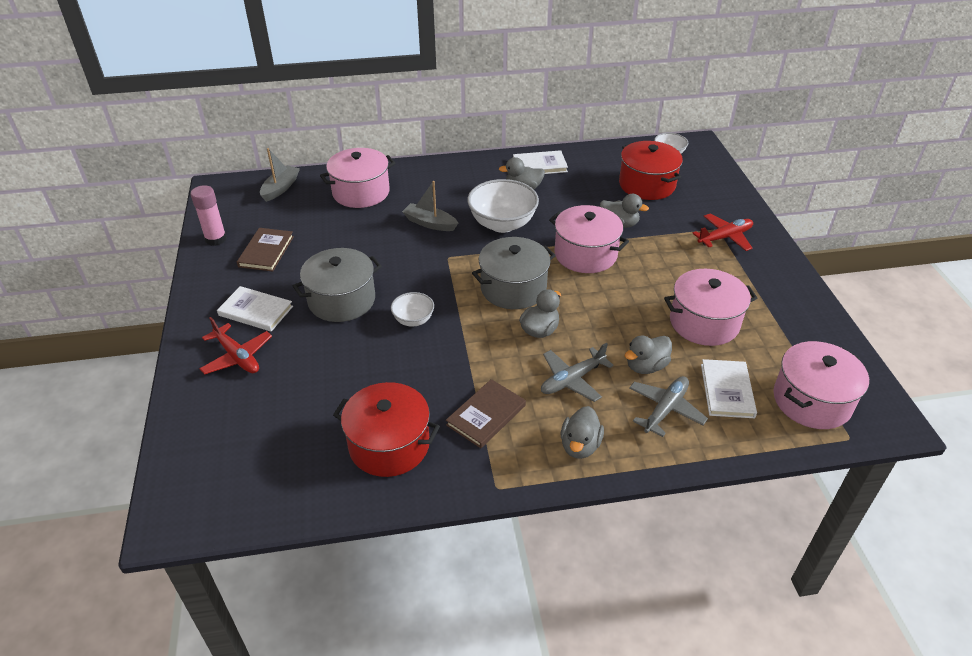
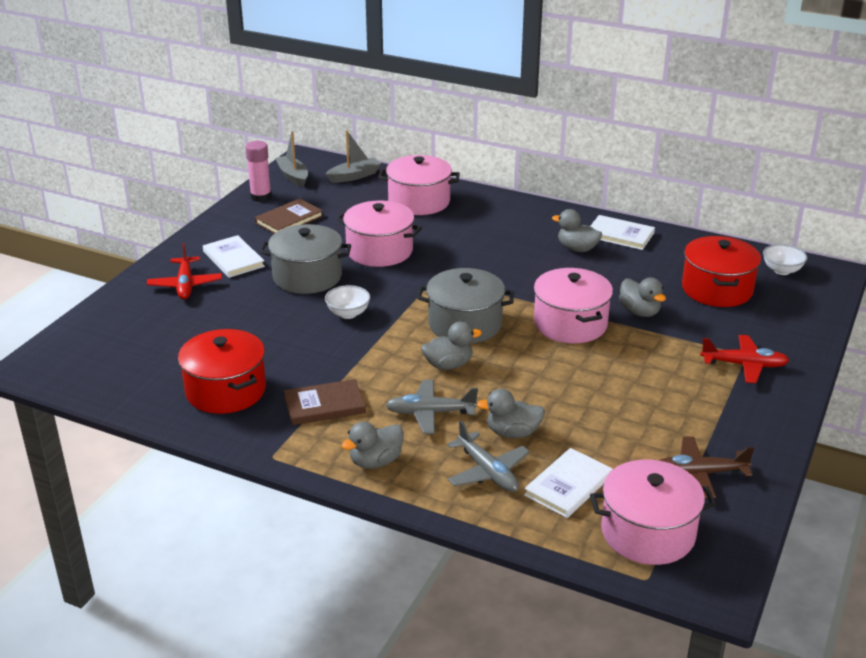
camera: 35 degrees right, 10 degrees down
grey boat [402,181,458,231] -> grey boat moved to [275,131,308,187]
white bowl [467,179,539,233] -> none
grey plane [629,376,708,437] -> grey plane turned 75 degrees clockwise [447,420,530,492]
pink pot [664,269,757,346] -> pink pot moved to [336,200,422,267]
none -> brown plane [658,437,754,499]

